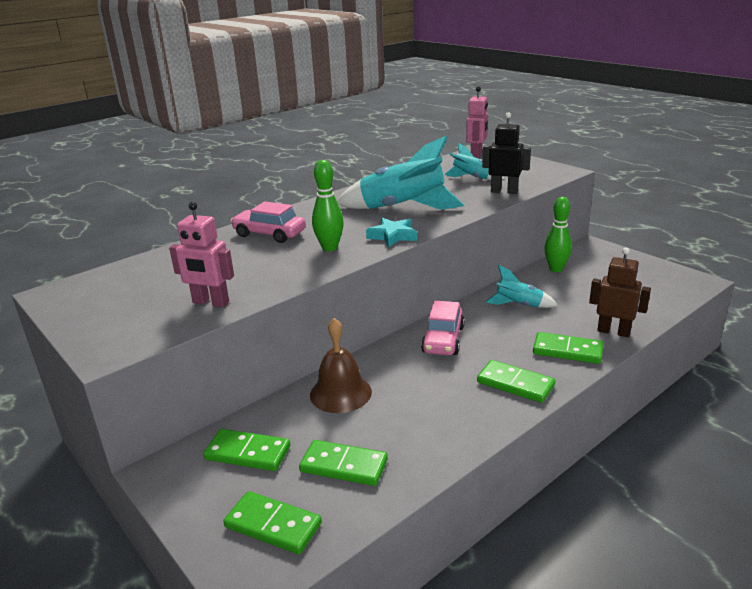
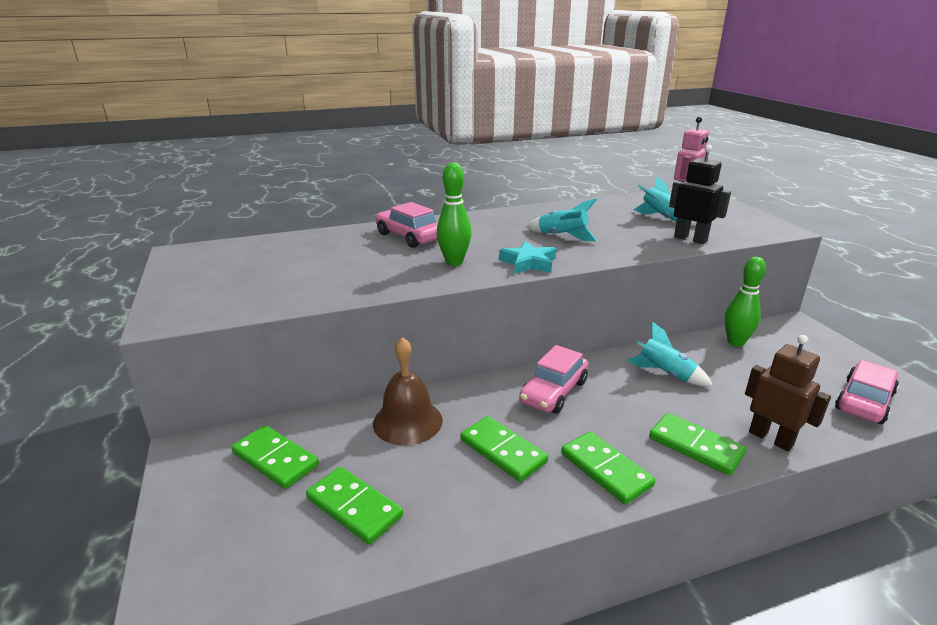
camera: 20 degrees right, 0 degrees up
pink robot [169,202,234,307] -> none
green domino [223,491,322,554] -> green domino moved to [460,416,548,482]
turquoise rocket [337,136,464,210] -> turquoise rocket [526,199,597,241], size x0.52
none -> pink car [835,360,899,424]

